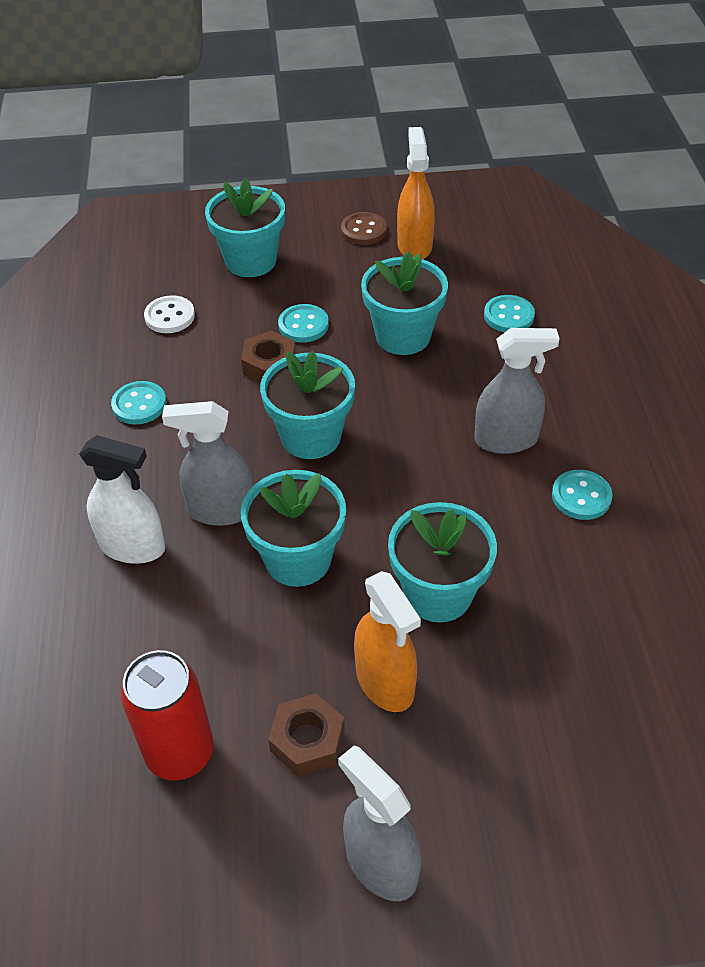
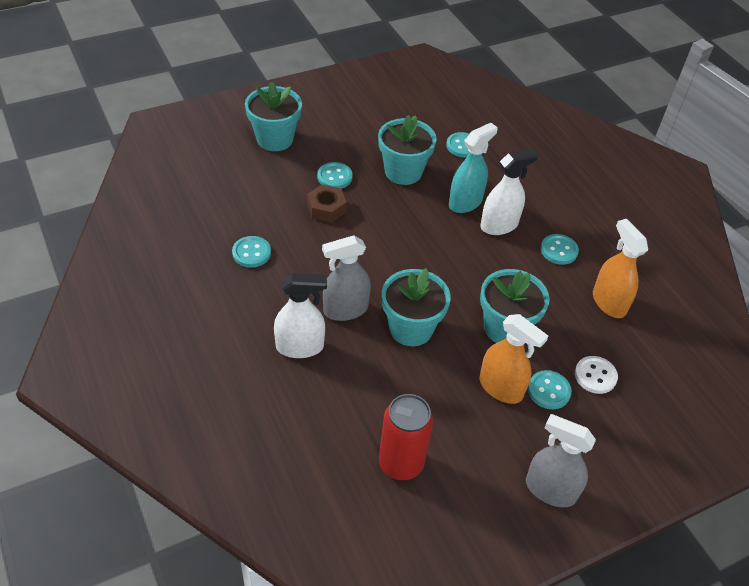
camera: 25 degrees left, 0 degrees up
white button [144,295,195,333] -> white button moved to [575,356,618,394]
turquoise flower pot [260,351,355,459] -> none
brown nut [268,694,345,777] -> none
brown button [341,212,387,245] -> none
orange spray bottle [397,127,435,259] -> orange spray bottle moved to [593,219,648,318]
grey spray bottle [474,328,560,454] -> white spray bottle [480,149,538,235]
none -> turquoise spray bottle [449,123,498,213]
none -> turquoise button [528,370,572,409]

